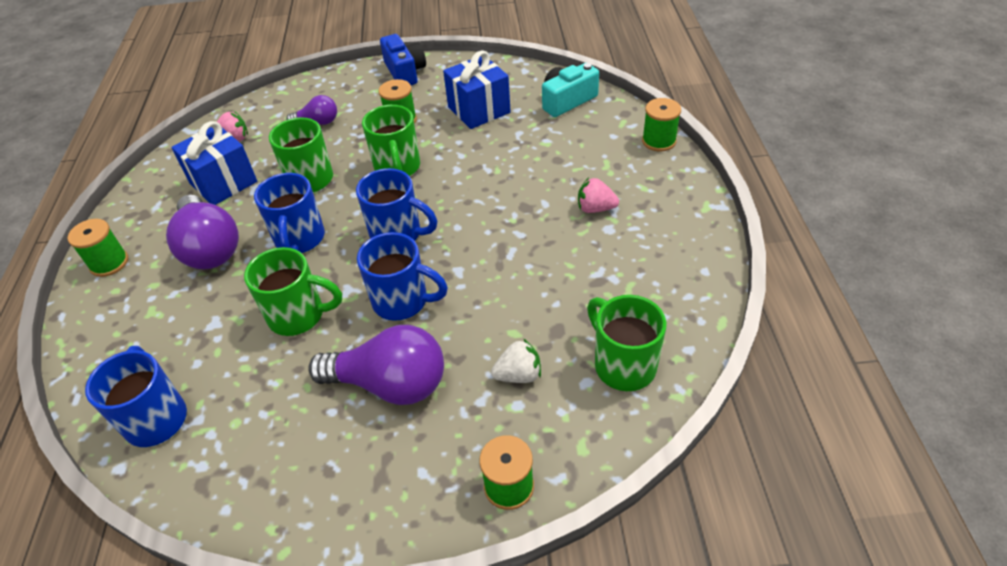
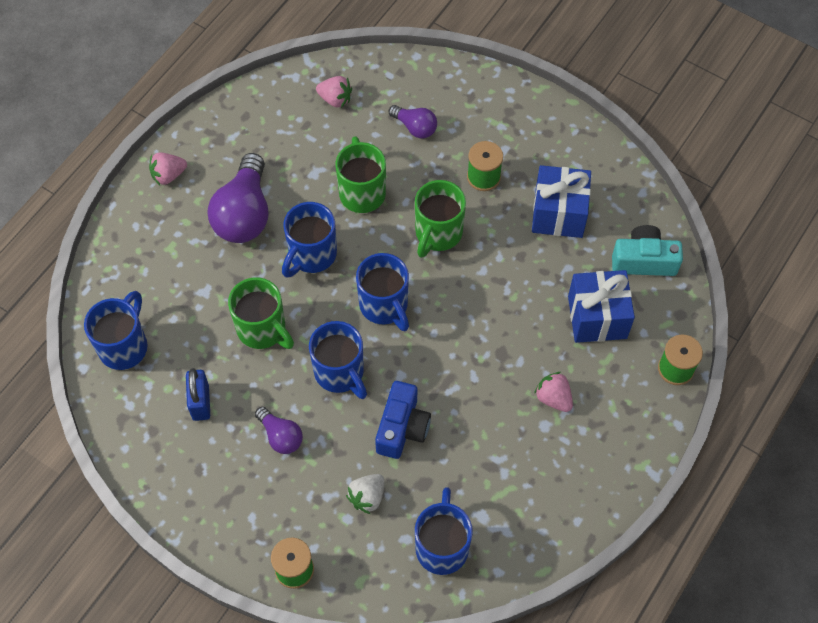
camera: 35 degrees right, 15 degrees up
green spool [68,219,128,277] -> pink strawberry [149,152,187,185]
blue gift [172,121,257,205] -> blue gift moved to [568,270,635,343]
purple light bulb [308,325,444,405] -> purple light bulb [255,407,303,454], size x0.53
blue camera [380,34,426,85] -> blue camera moved to [375,381,431,459]
white strawberry [491,339,541,383] -> white strawberry turned 105 degrees clockwise [346,474,385,514]
green mug [587,295,667,391] -> blue mug [415,487,473,575]
none -> blue padlock [186,368,210,421]

